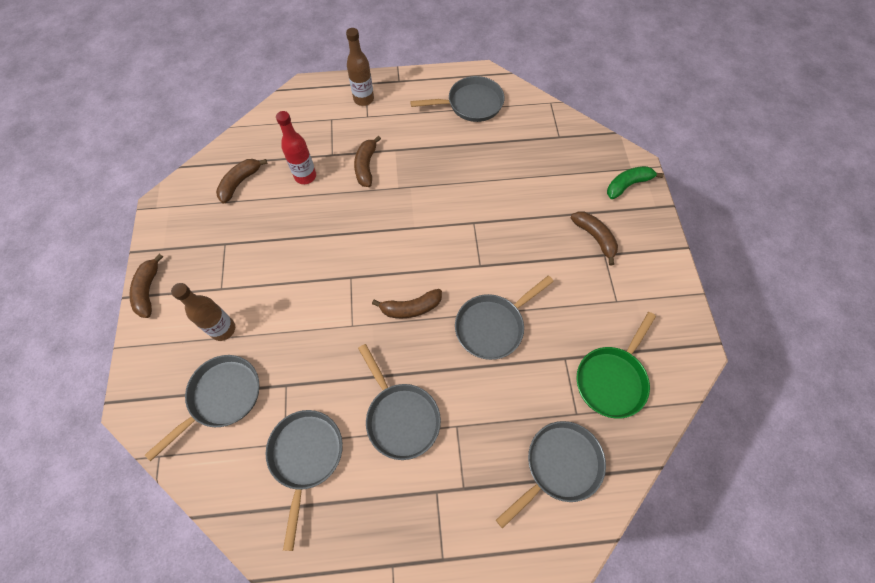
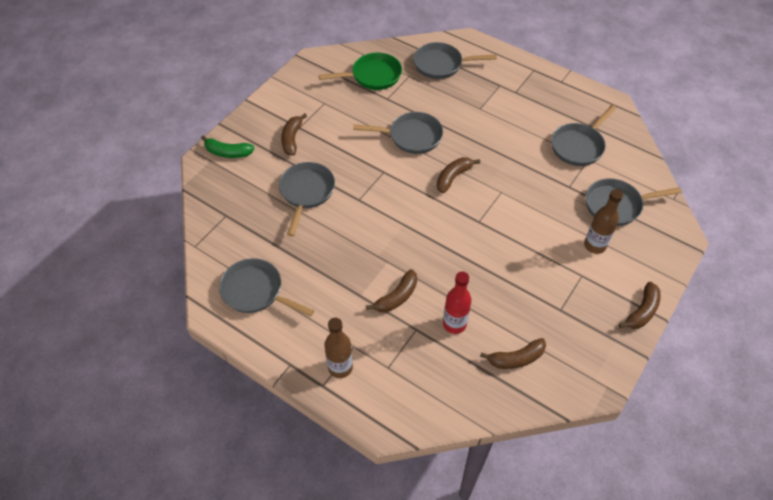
camera: 140 degrees left, 10 degrees down
grey pan [358,344,441,460] -> grey pan moved to [279,162,335,236]
brown banana [372,289,442,318] -> brown banana turned 75 degrees counterclockwise [437,157,480,193]

